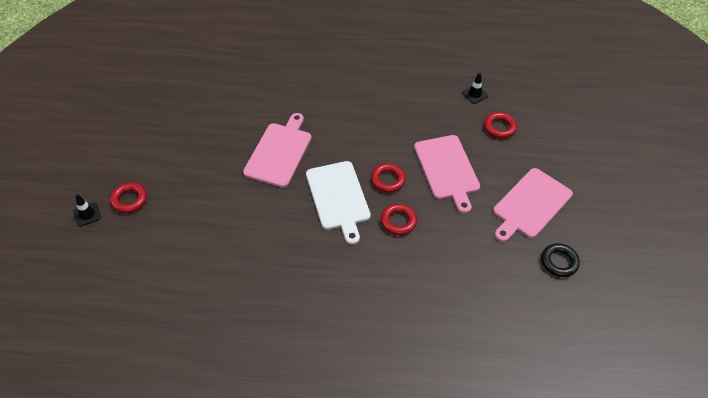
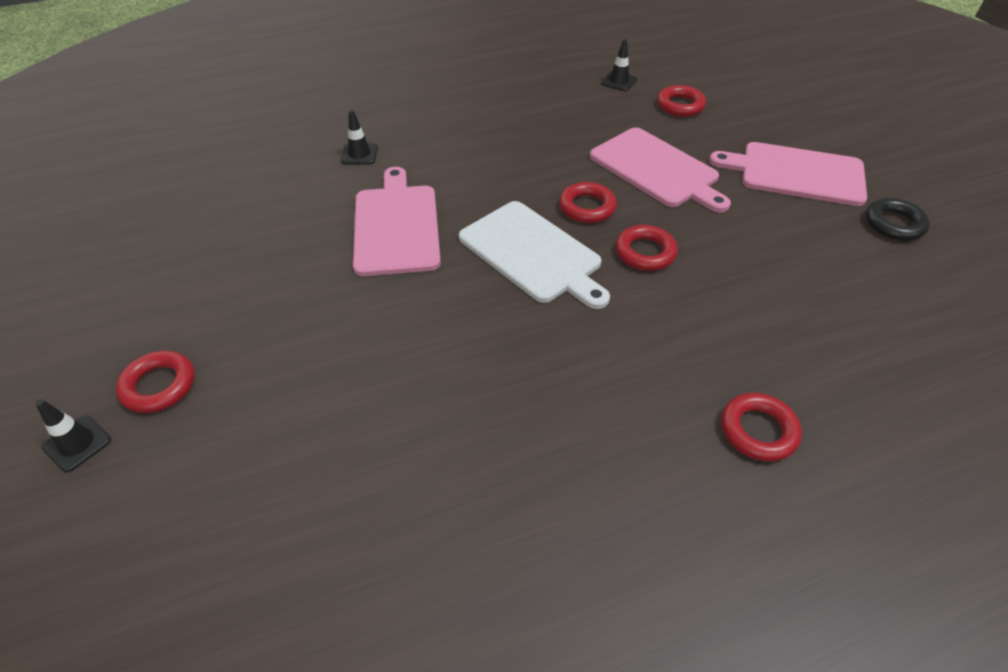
camera: 25 degrees left, 5 degrees down
pink cutting board [493,168,573,242] -> pink cutting board turned 90 degrees clockwise [709,142,867,206]
none -> black traffic cone [341,110,378,164]
none -> red ring [721,393,802,462]

